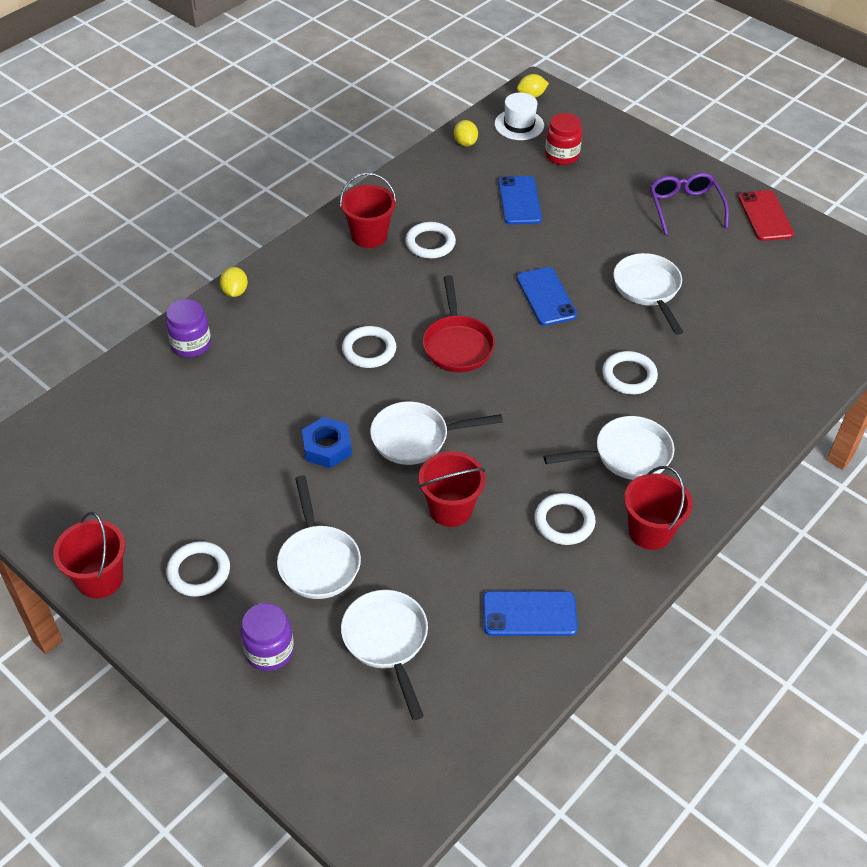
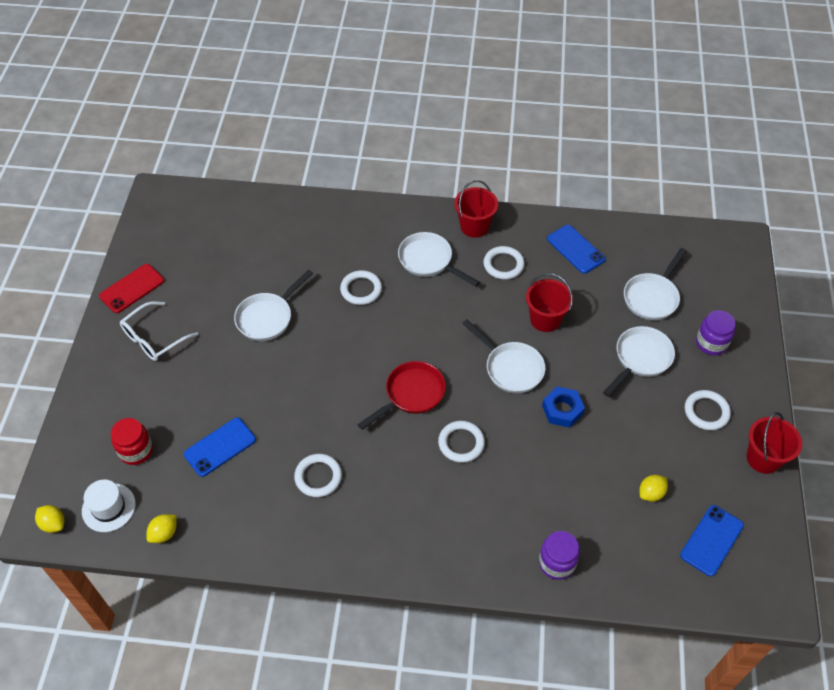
camera: 125 degrees left, 5 degrees up
yellow lemon [220,267,248,297] -> yellow lemon moved to [639,475,668,501]
red bucket [340,173,397,248] -> none
blue phone [517,267,577,326] -> blue phone moved to [680,505,744,576]
purple glasses [650,173,729,235] -> white glasses [120,301,198,361]

